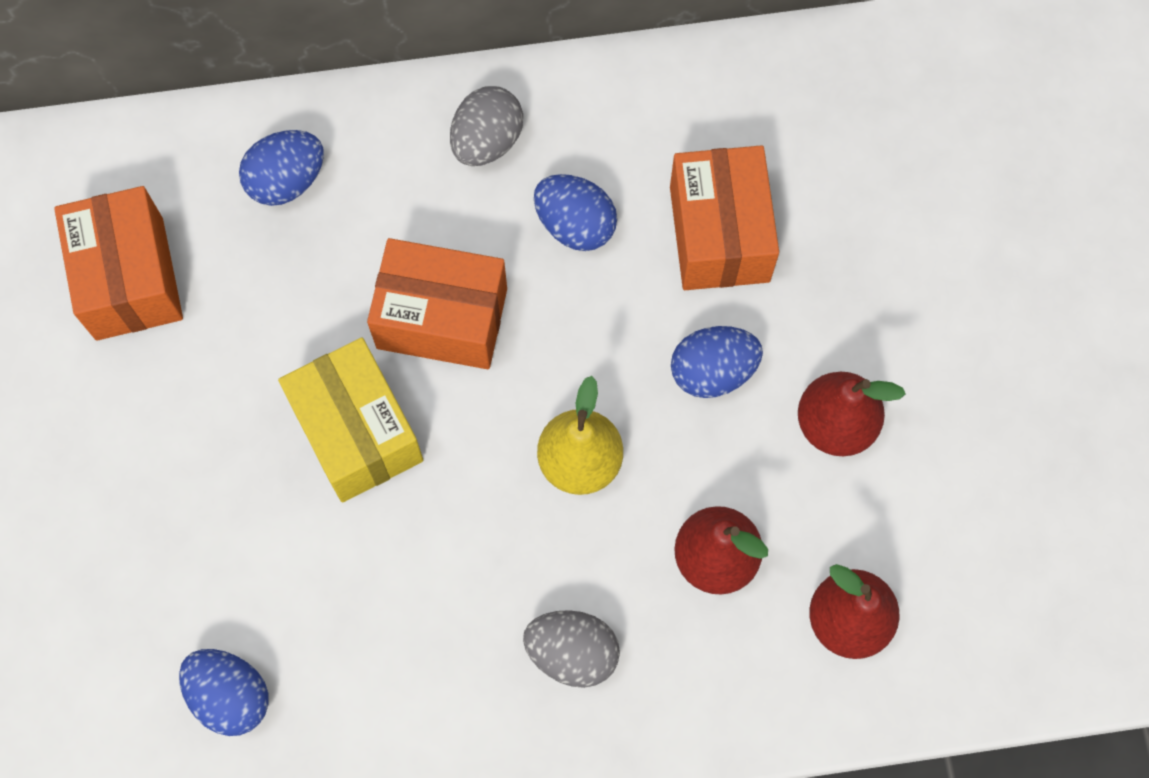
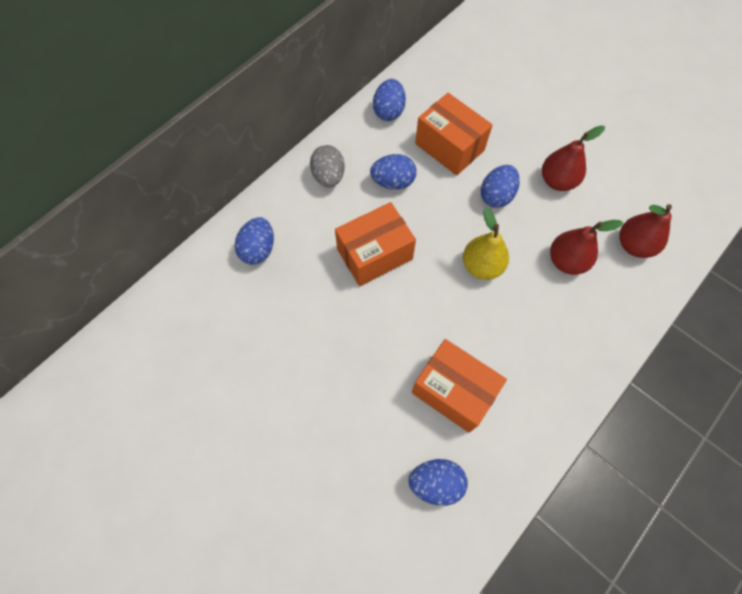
camera: 40 degrees left, 5 degrees down
orange box [54,186,183,341] -> orange box moved to [412,339,507,433]
yellow box [278,337,423,502] -> none
grey egg [523,610,620,688] -> none
none -> blue egg [373,79,406,121]

